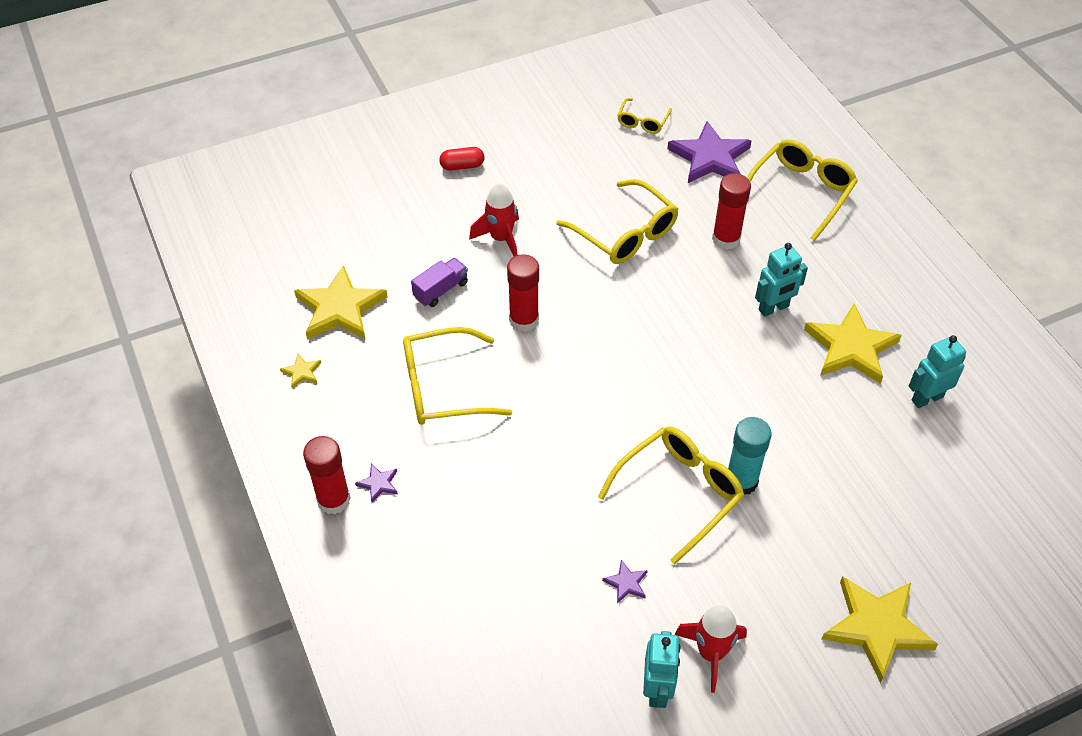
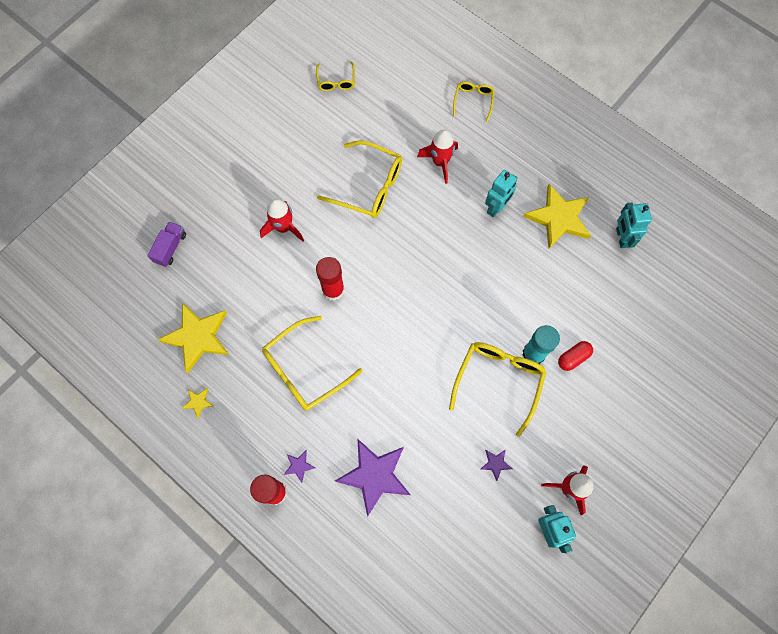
camera: 25 degrees left, 20 degrees up
purple truck [411,258,468,307] -> purple truck moved to [147,222,186,267]
red capsule [440,147,484,171] -> red capsule moved to [558,341,593,371]
purple star [667,121,751,183] -> purple star moved to [335,439,411,517]
red glue stick [712,173,751,250] -> red rocket [417,129,458,184]
yellow glasses [747,139,858,241] -> yellow glasses [453,82,495,122], size x0.54
yellow star [822,576,938,683] -> none
turquoise robot [909,335,966,408] -> turquoise robot turned 45 degrees counterclockwise [616,202,652,248]

